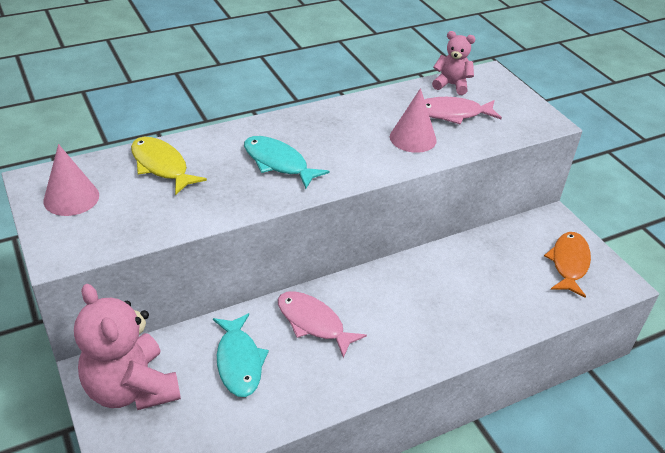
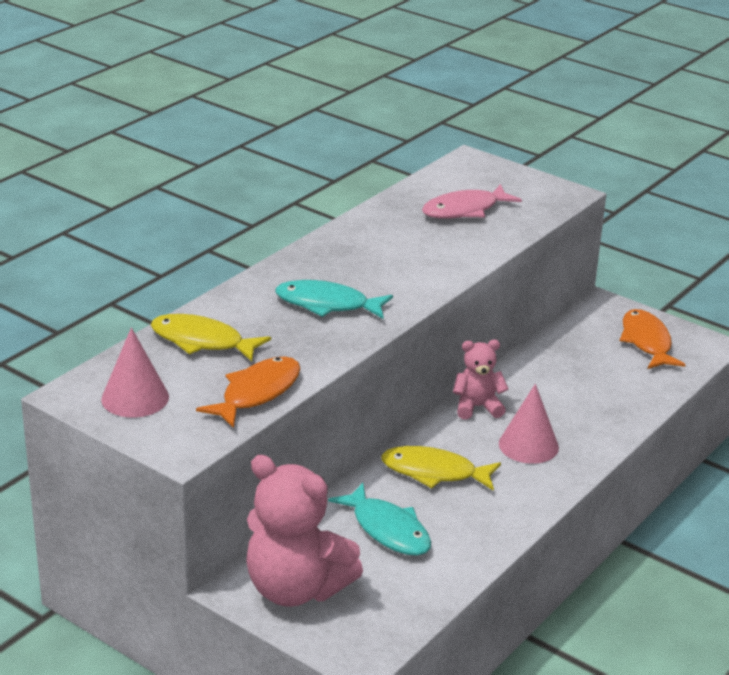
camera: 25 degrees left, 10 degrees down
pink fish [278,291,367,358] -> yellow fish [381,446,501,491]
pink cone [390,88,437,153] -> pink cone moved to [499,384,559,464]
pink teddy bear [432,31,476,95] -> pink teddy bear moved to [453,340,508,420]
none -> orange fish [196,357,300,428]

